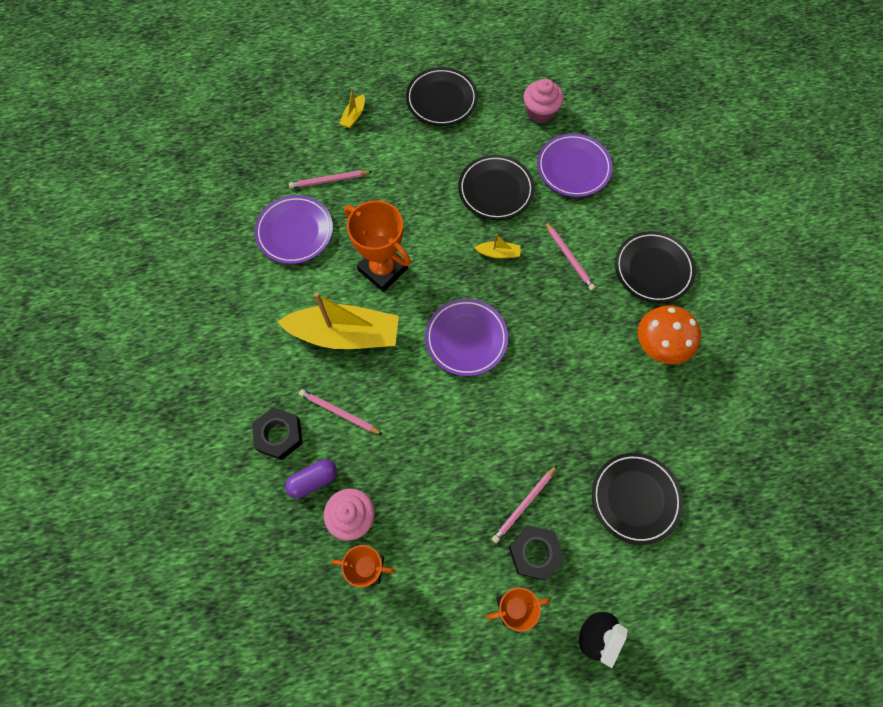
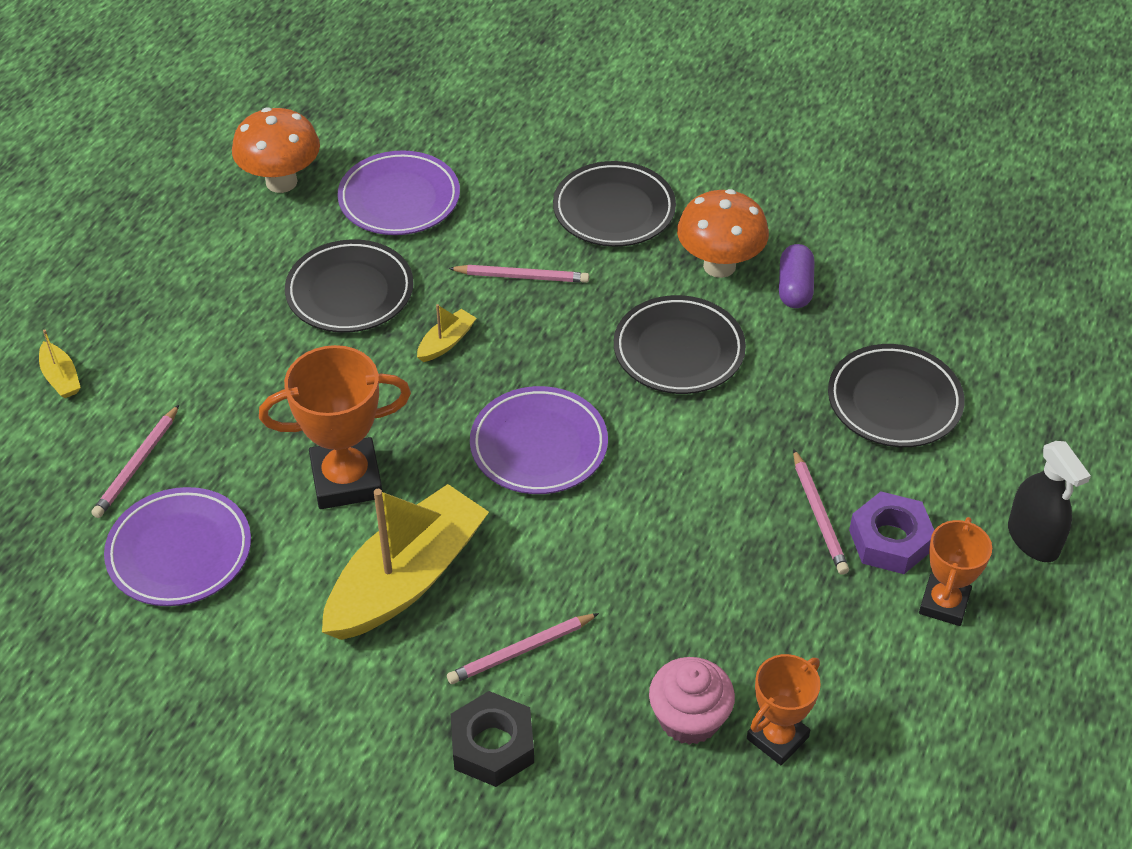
camera: 55 degrees left, 20 degrees down
purple capsule [285,459,337,498] -> purple capsule moved to [779,244,814,308]
black plate [406,67,478,126] -> black plate moved to [614,295,746,394]
black nut [509,525,564,580] -> purple nut [849,492,934,574]
pink cupcake [524,79,564,123] -> orange mushroom [232,107,320,193]

